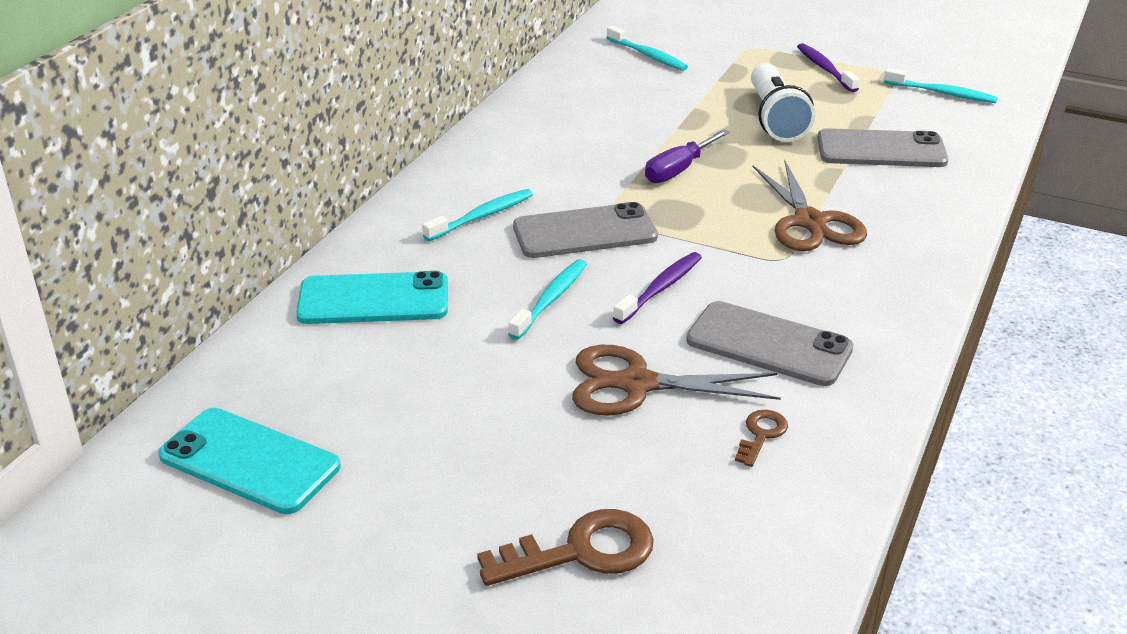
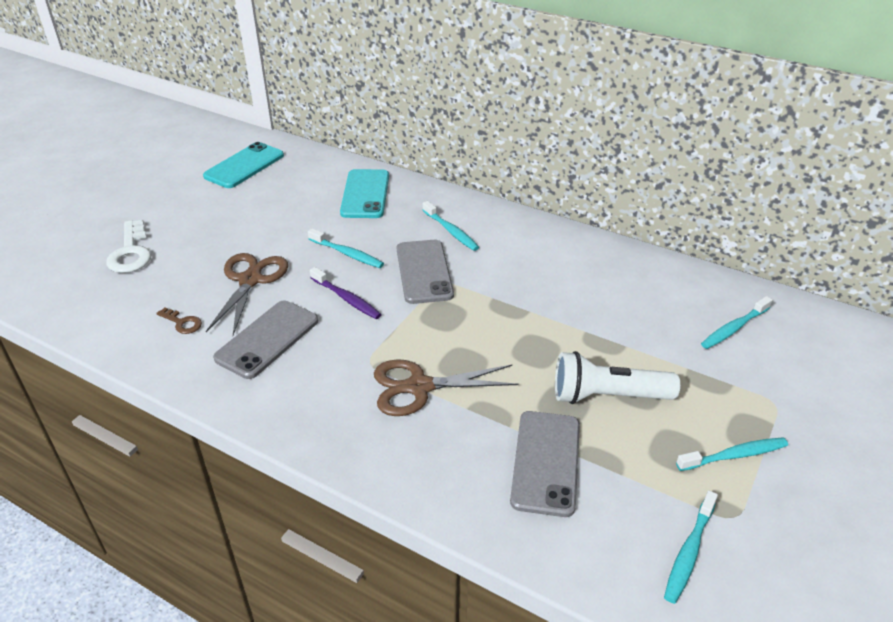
camera: 95 degrees right, 5 degrees up
brown key [477,509,654,586] -> white key [106,220,151,273]
purple screwdriver [645,129,730,183] -> none
purple toothbrush [797,43,860,92] -> turquoise toothbrush [676,437,788,471]

